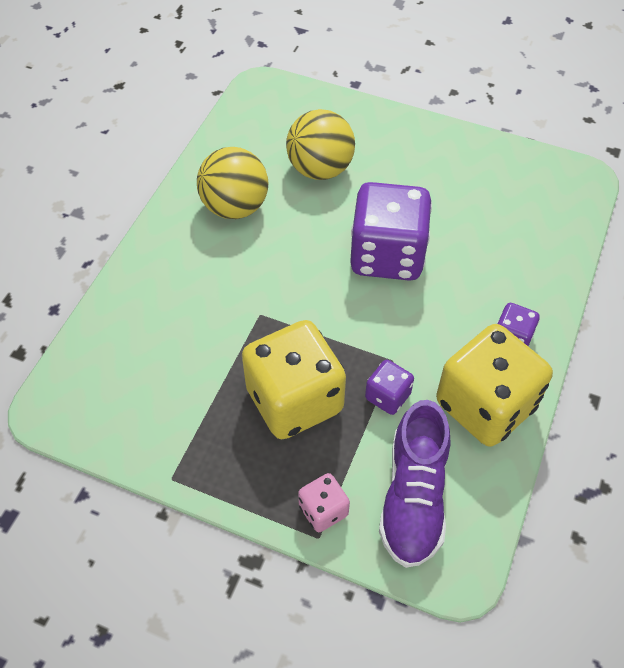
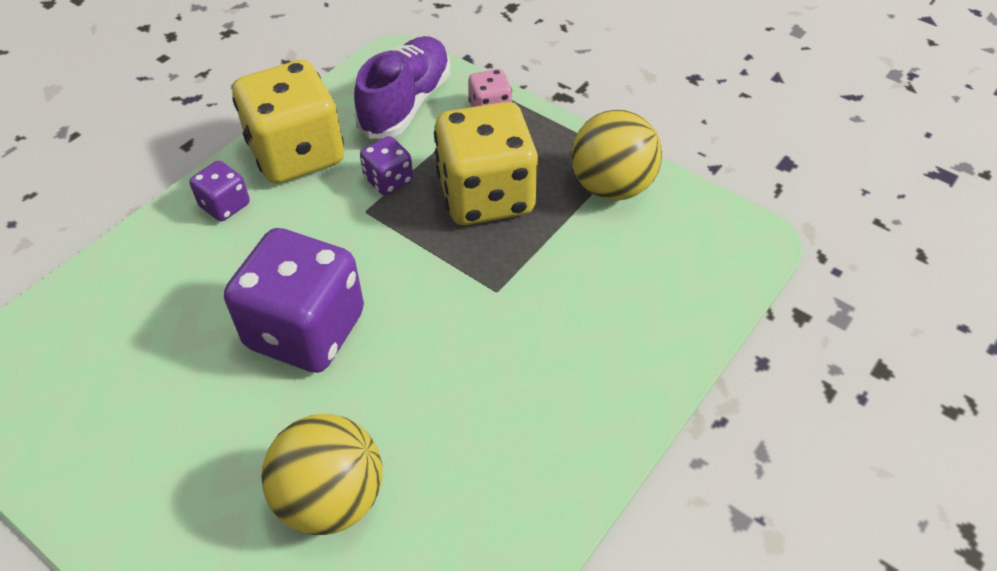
camera: 165 degrees left, 5 degrees down
yellow ball [197,147,268,219] -> yellow ball moved to [571,110,662,201]

